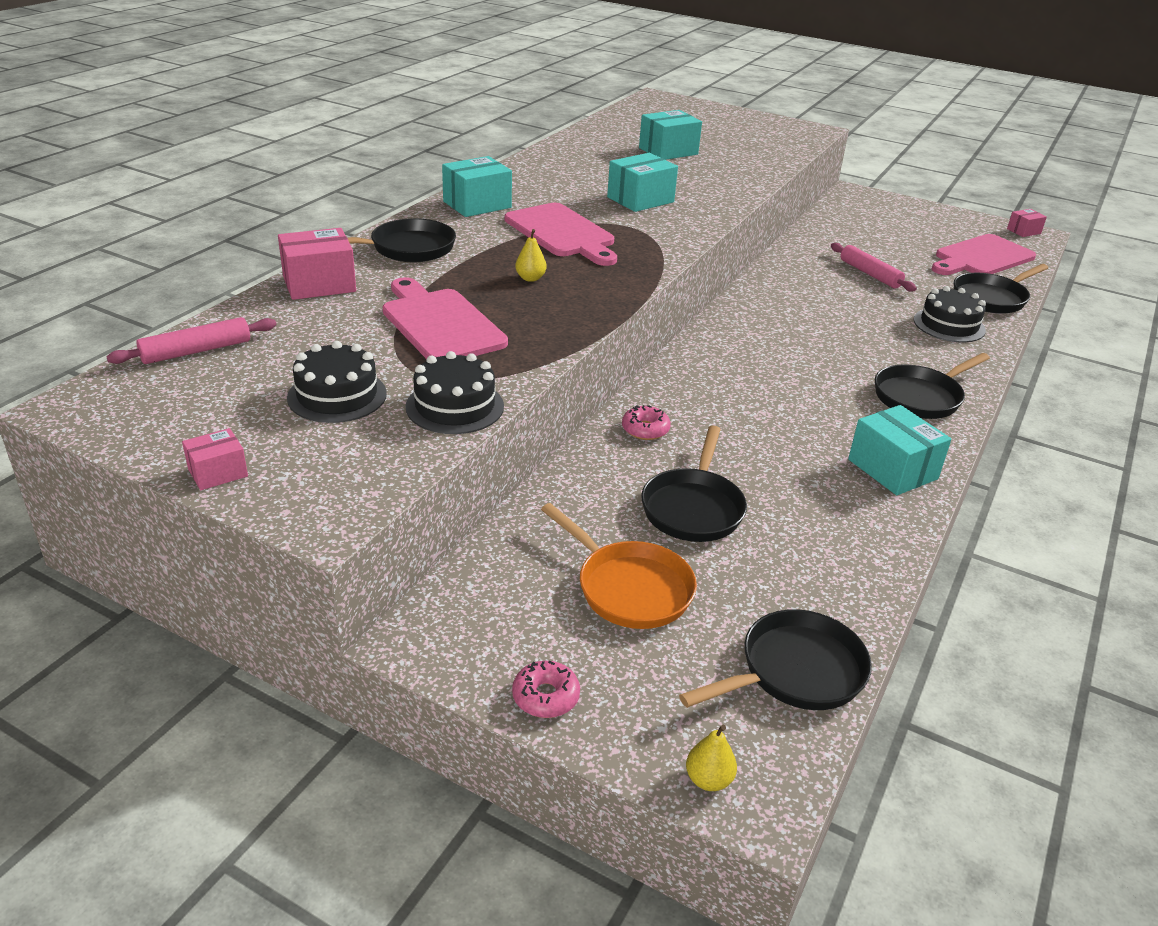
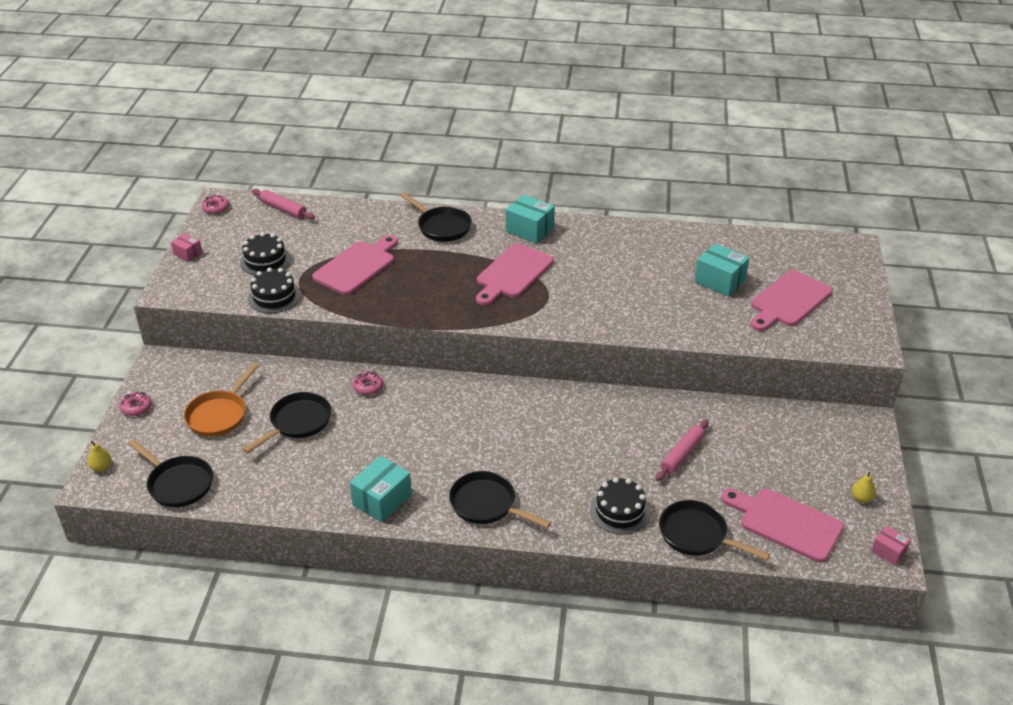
camera: 70 degrees right, 5 degrees up
pink box [278,228,356,300] -> none
yellow pear [515,229,547,282] -> yellow pear moved to [852,472,876,503]
turquoise box [607,153,678,212] -> none
black pan [641,426,747,542] -> black pan turned 135 degrees clockwise [243,392,331,454]
none -> pink donut [202,195,229,214]
none -> pink cutting board [751,270,832,331]

